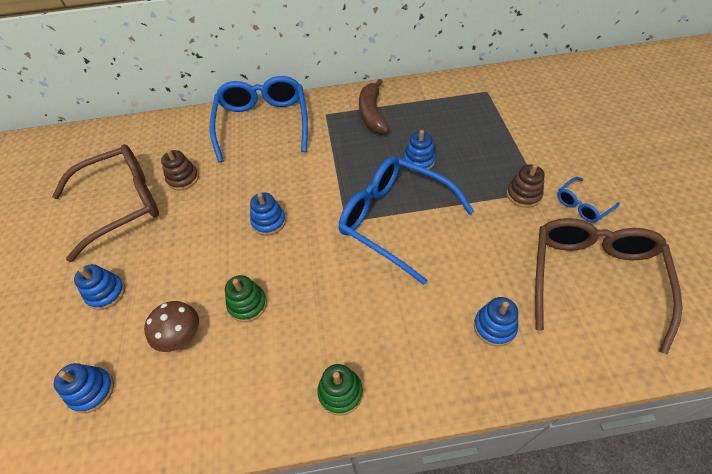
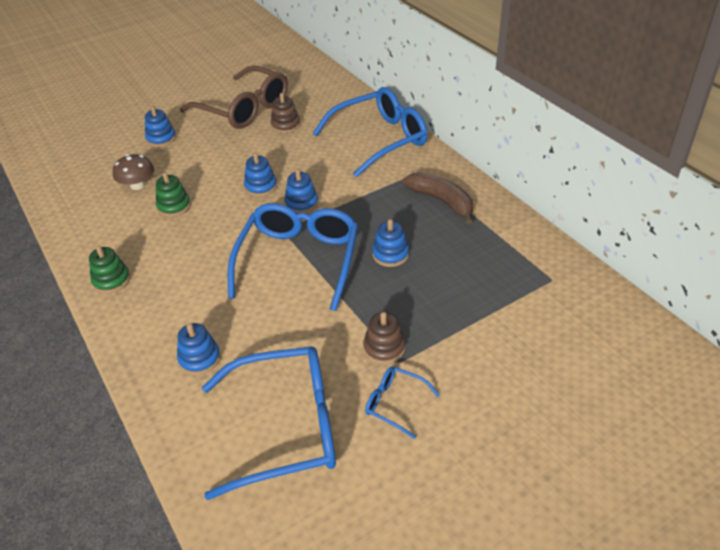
camera: 65 degrees right, 10 degrees down
blue stacking toy [54,363,114,413] -> blue stacking toy moved to [284,169,319,214]
brown banana [359,79,389,134] -> brown banana turned 75 degrees clockwise [403,172,473,225]
brown glasses [535,218,683,354] -> blue glasses [202,346,336,500]

